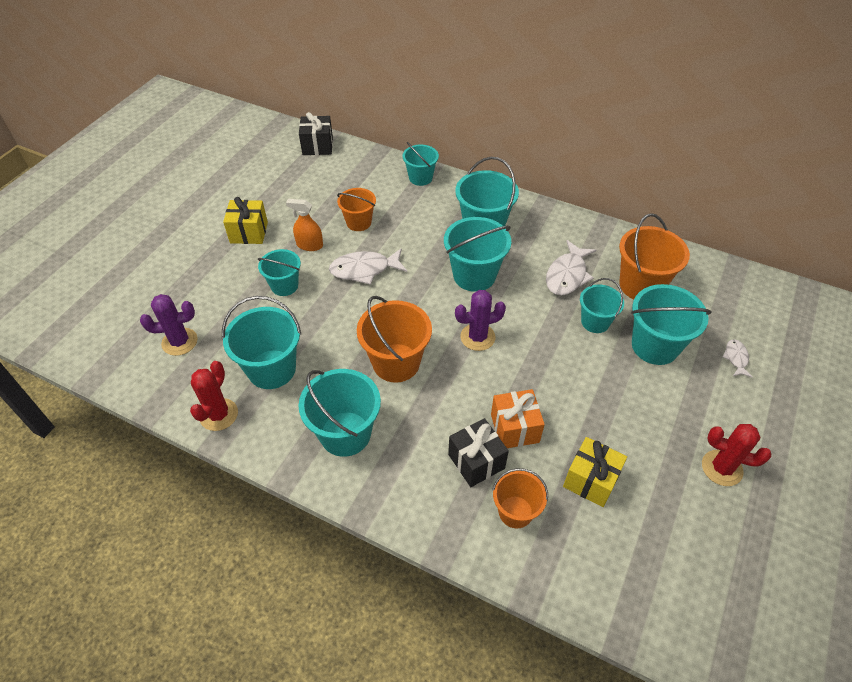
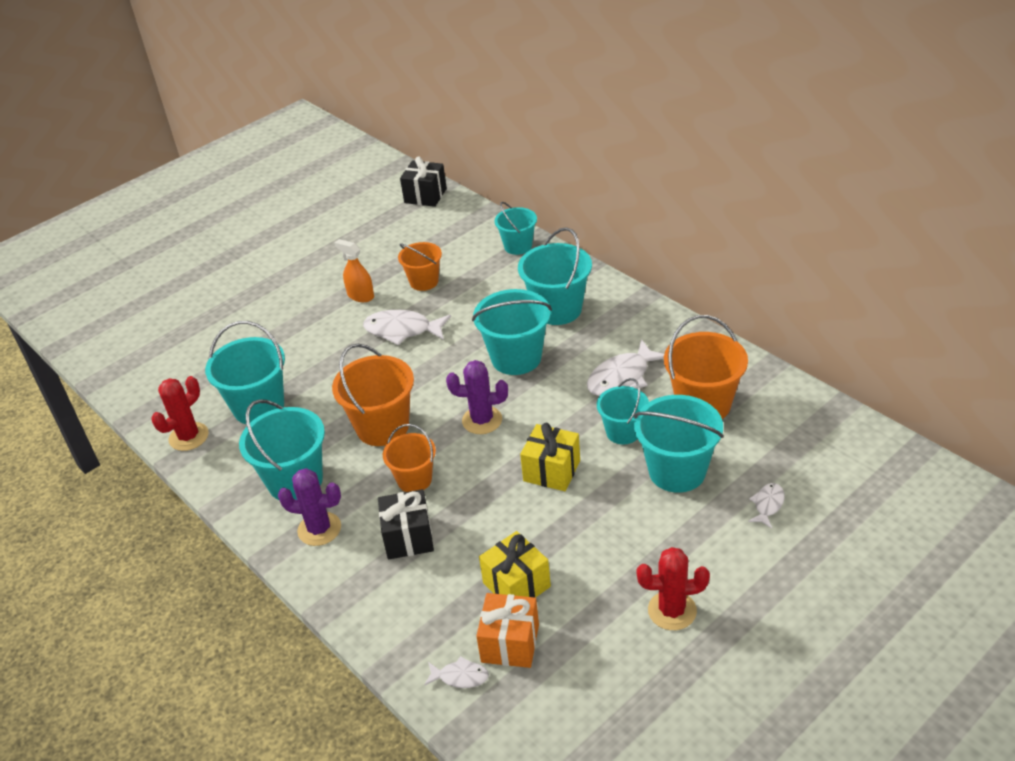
camera: 25 degrees right, 10 degrees down
purple cactus [140,294,198,356] -> purple cactus moved to [278,468,341,546]
yellow gift [223,197,268,244] -> yellow gift moved to [520,423,580,491]
turquoise bucket [258,249,301,296] -> none
orange gift [491,389,545,448] -> orange gift moved to [476,593,539,668]
orange bucket [492,468,548,528] -> orange bucket moved to [383,424,436,492]
red cactus [702,424,771,486] -> red cactus turned 45 degrees counterclockwise [636,547,710,630]
none -> white fish [424,656,489,688]

